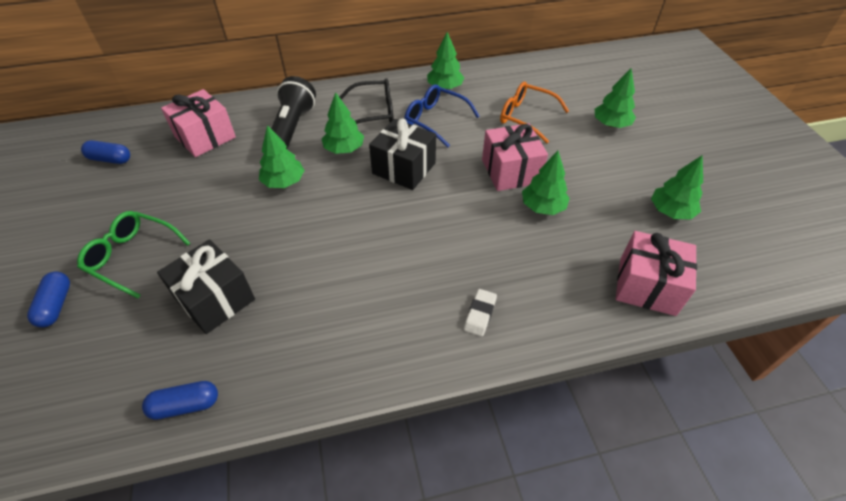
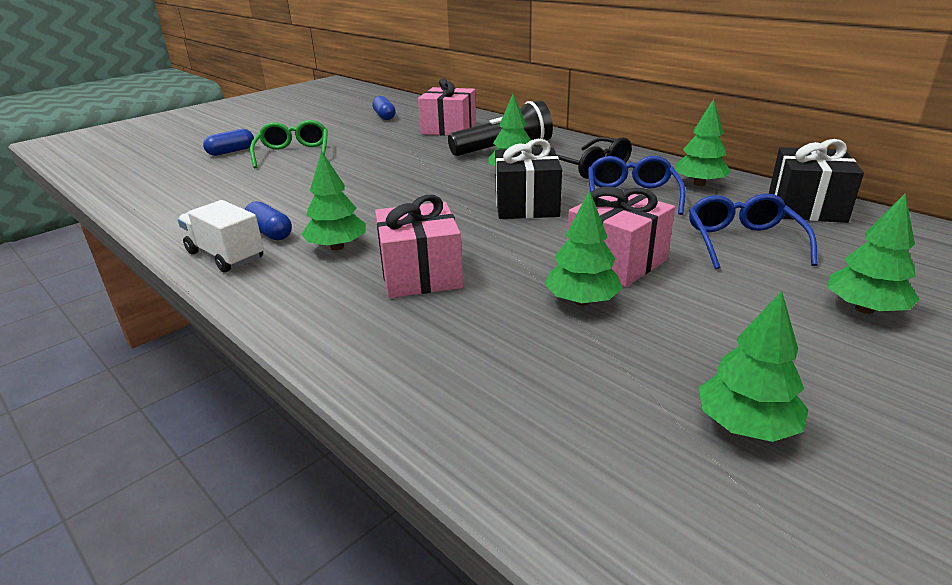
camera: 60 degrees right, 20 degrees down
blue capsule [142,381,218,420] -> blue capsule moved to [245,201,292,240]
black gift [157,239,255,334] -> black gift moved to [769,139,864,223]
green tree [259,125,305,188] -> green tree moved to [302,150,366,250]
white eraser [464,289,497,337] -> none
orange glasses [500,82,569,143] -> blue glasses [689,194,818,269]
pink gift [616,231,697,316] -> pink gift moved to [375,195,463,298]
none -> white truck [178,200,264,273]

